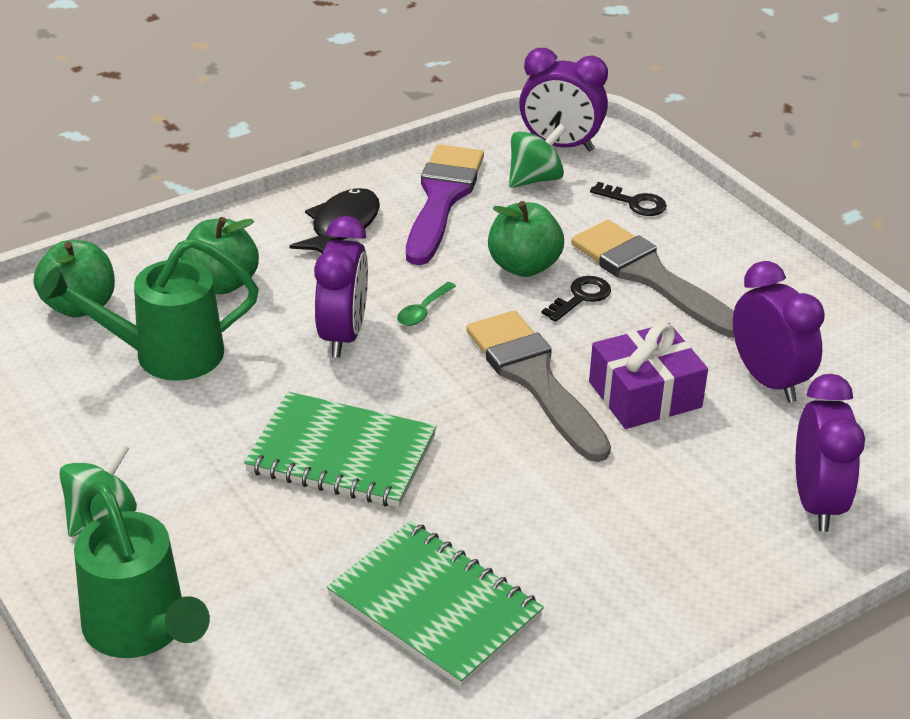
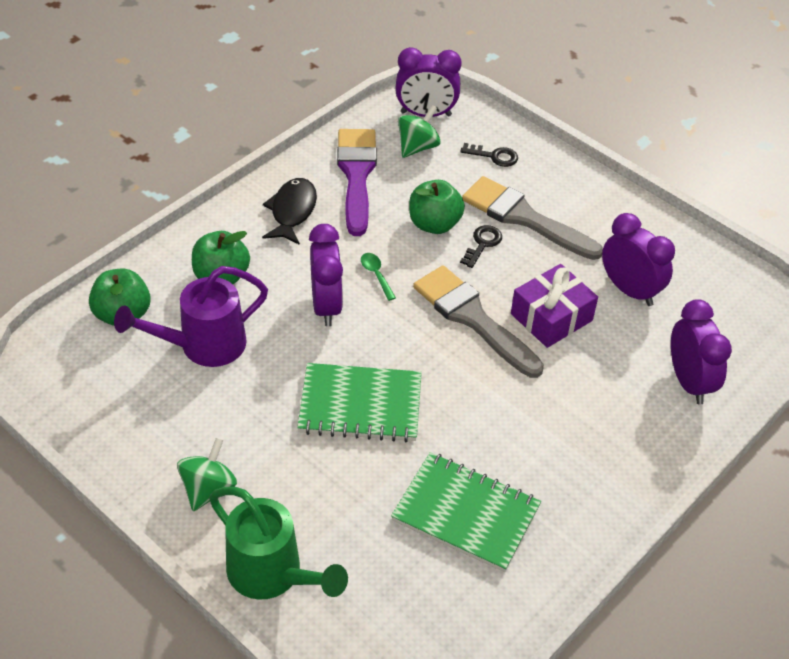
camera: 15 degrees left, 10 degrees up
green watering can [40,238,259,381] -> purple watering can [114,266,268,367]
green spoon [397,282,456,326] -> green spoon turned 135 degrees clockwise [361,253,396,301]

